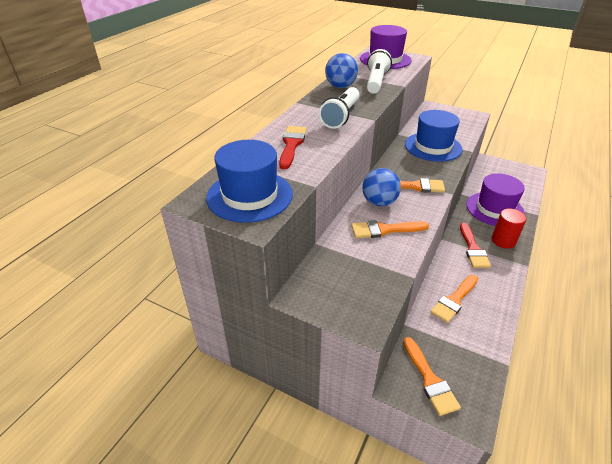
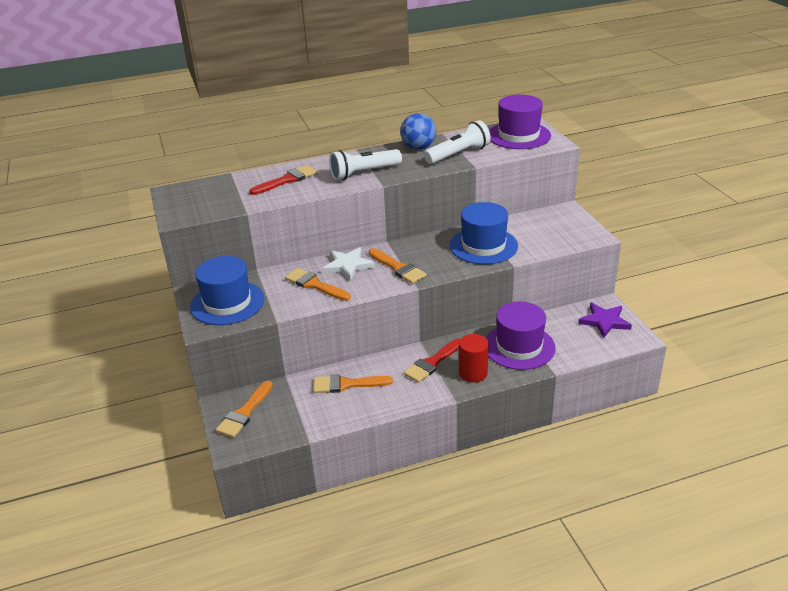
camera: 45 degrees right, 5 degrees down
blue hat [206,140,293,223] -> blue hat moved to [190,256,264,325]
blue ball [362,168,401,206] -> white star [322,247,375,281]
none -> purple star [578,303,632,338]

